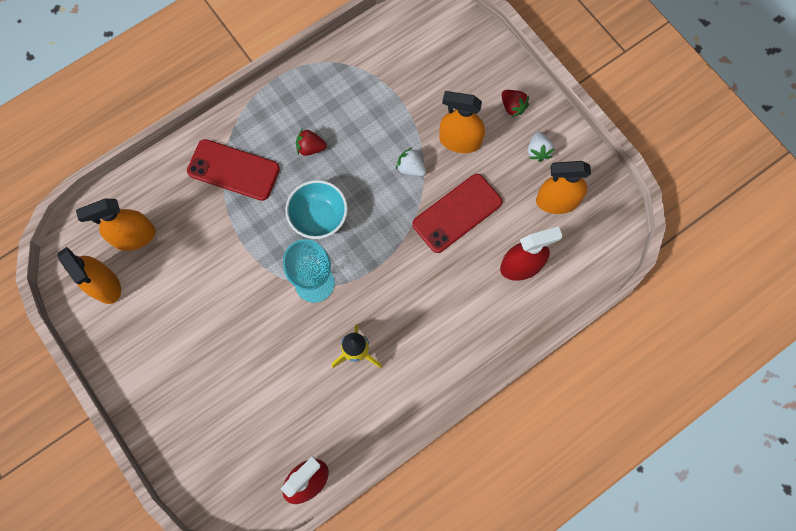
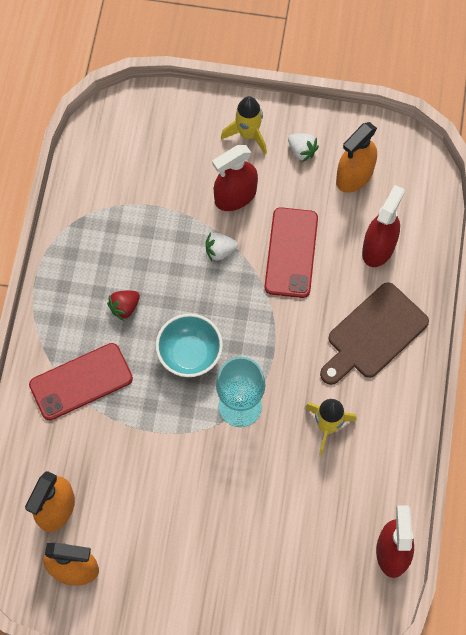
camera: 45 degrees left, 5 degrees down
orange spray bottle [439,91,485,153] -> red spray bottle [212,145,258,211]
red strawberry [502,90,529,118] -> yellow rocket [221,96,267,154]
none -> brown cutting board [320,282,429,385]

